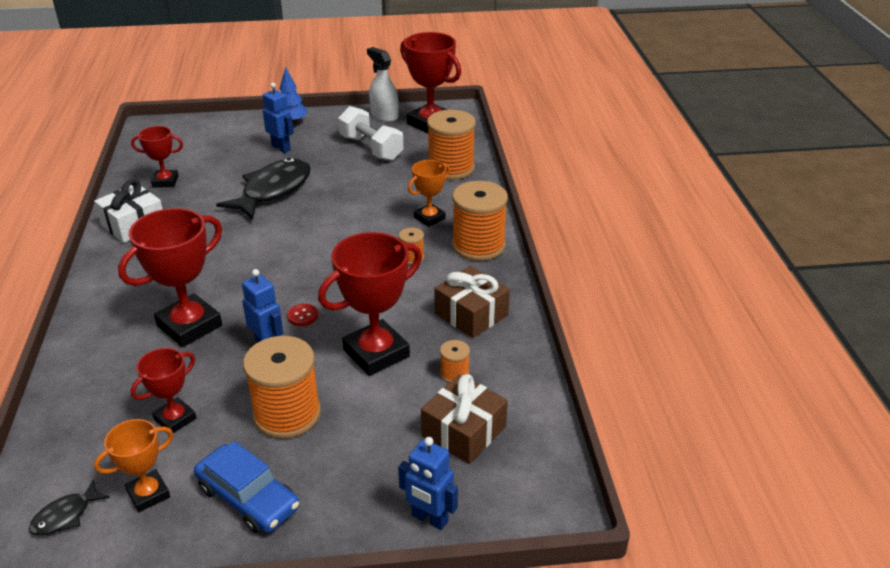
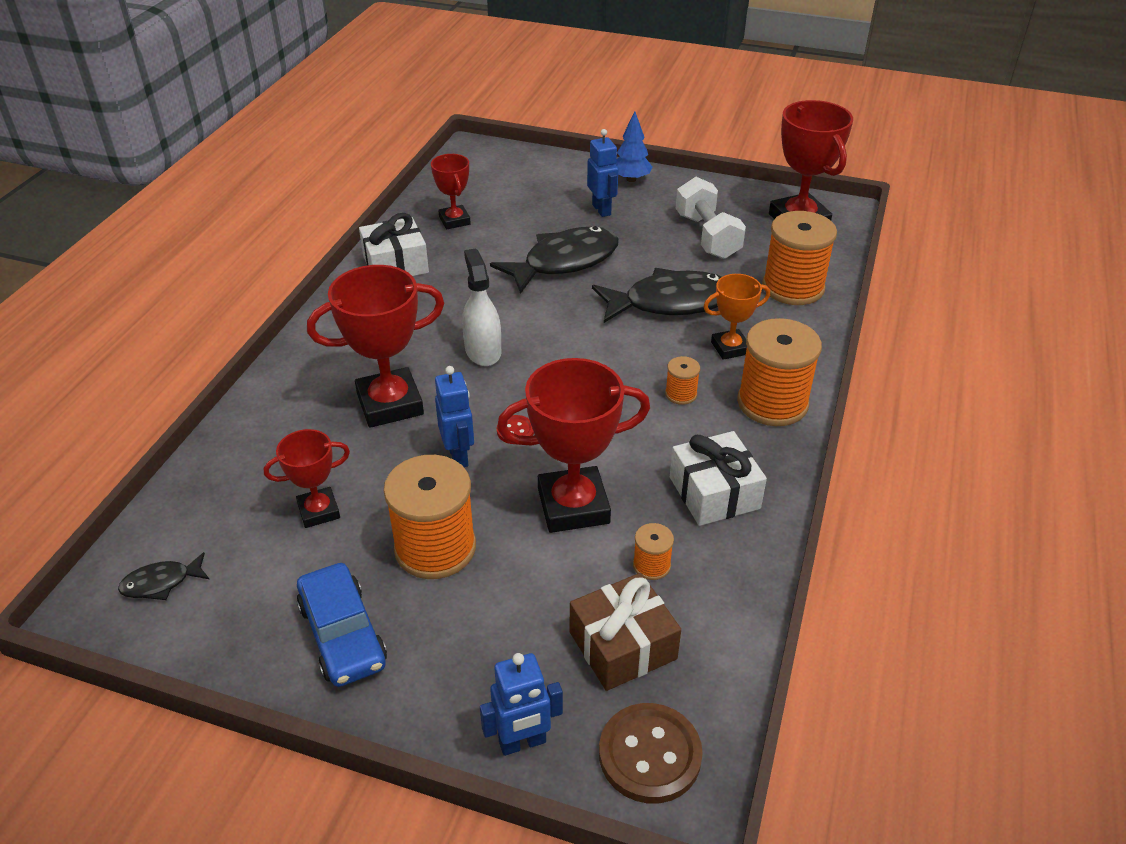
camera: 25 degrees right, 5 degrees up
orange trophy [94,419,173,512] -> none
red trophy [131,126,183,187] -> red trophy turned 45 degrees clockwise [431,154,471,229]
white spray bottle [367,47,399,122] -> white spray bottle moved to [462,248,501,366]
blue robot [398,437,458,530] -> blue robot turned 75 degrees counterclockwise [480,653,563,756]
brown gift [434,266,510,338] -> white gift [670,431,767,526]
none -> black fish [592,268,722,323]
none -> brown button [599,703,703,804]

